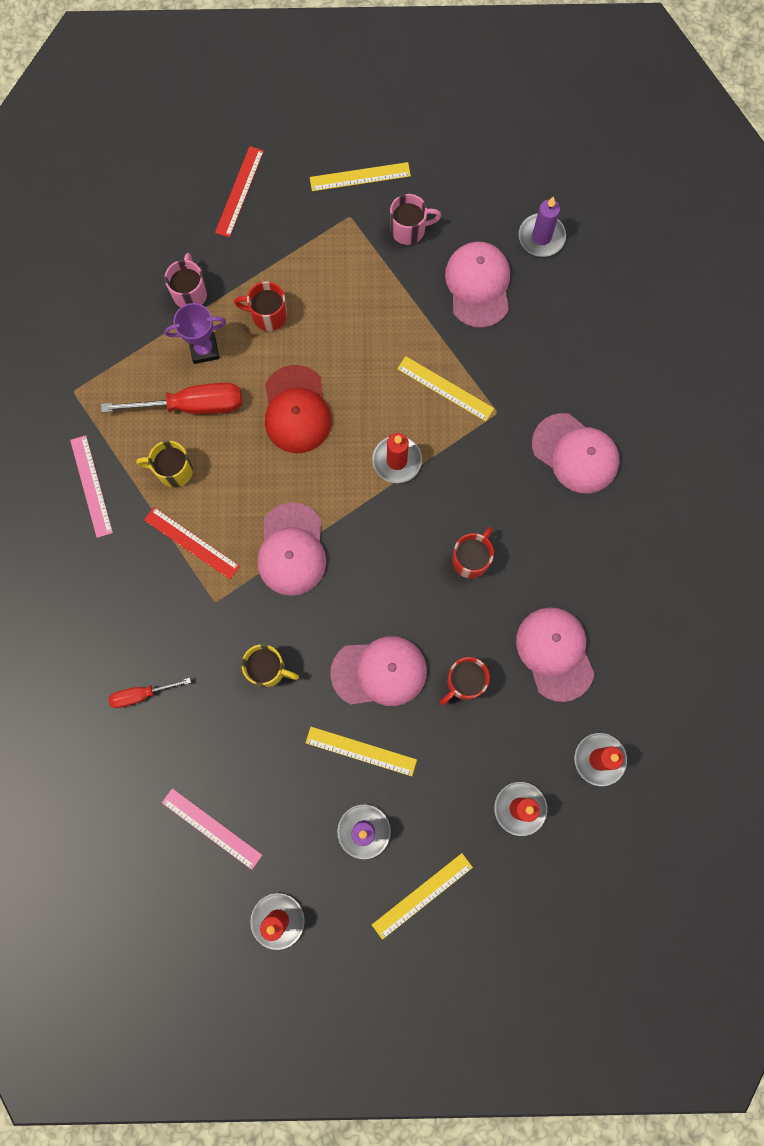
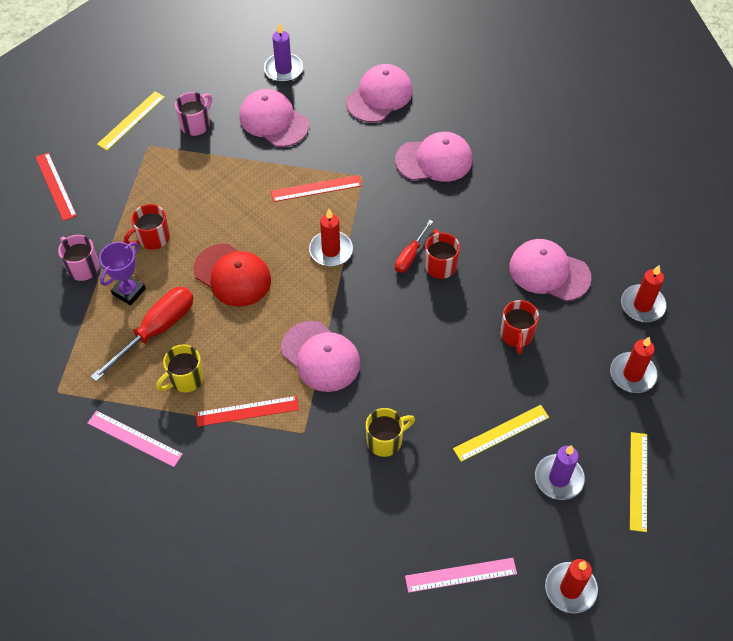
camera: 45 degrees left, 20 degrees down
red screwdriver [109,678,191,708] -> red screwdriver moved to [395,220,433,273]
pink cap [330,636,427,706] -> pink cap moved to [346,64,412,122]
yellow ruler [397,356,494,422] -> red ruler [271,175,362,202]

